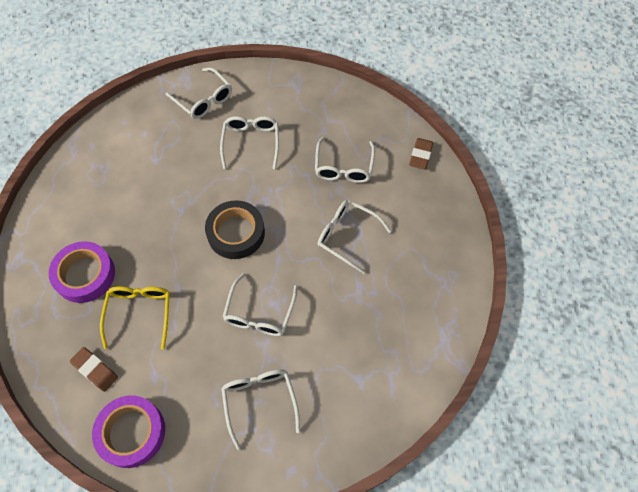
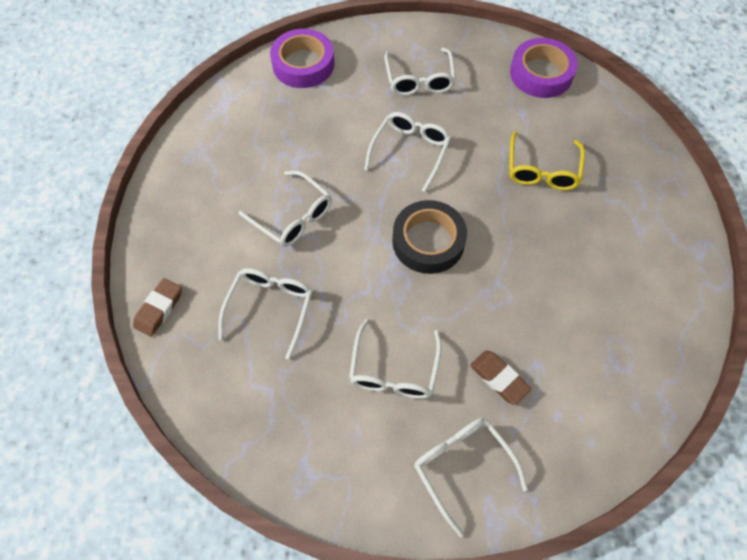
camera: 170 degrees left, 0 degrees up
purple tape [48,241,115,303] -> purple tape moved to [270,29,334,88]
brown eraser [70,347,118,392] -> brown eraser moved to [470,350,531,405]

